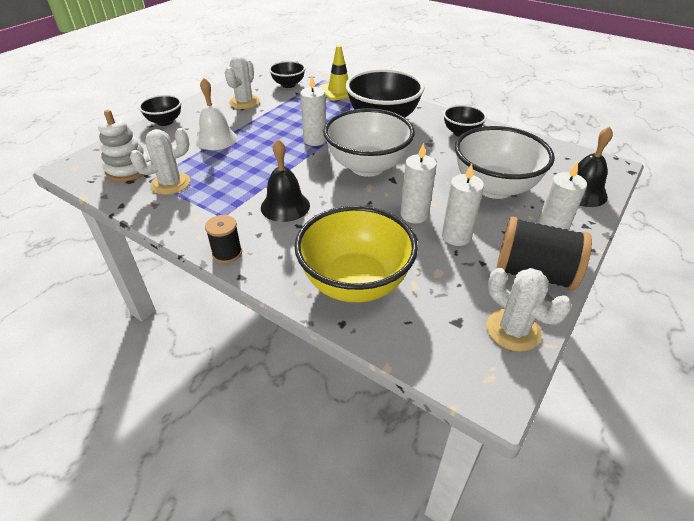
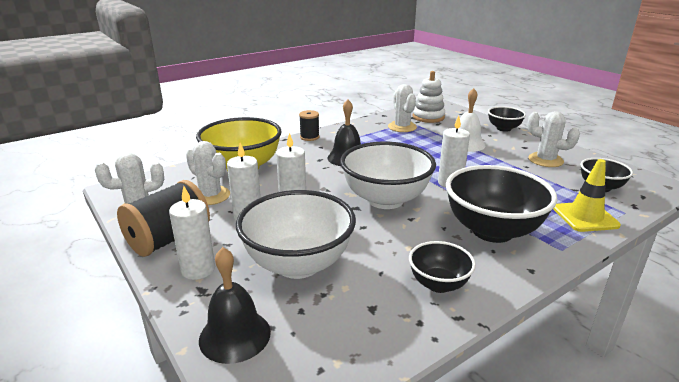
camera: 110 degrees right, 15 degrees down
none -> white cactus [186,141,230,205]

